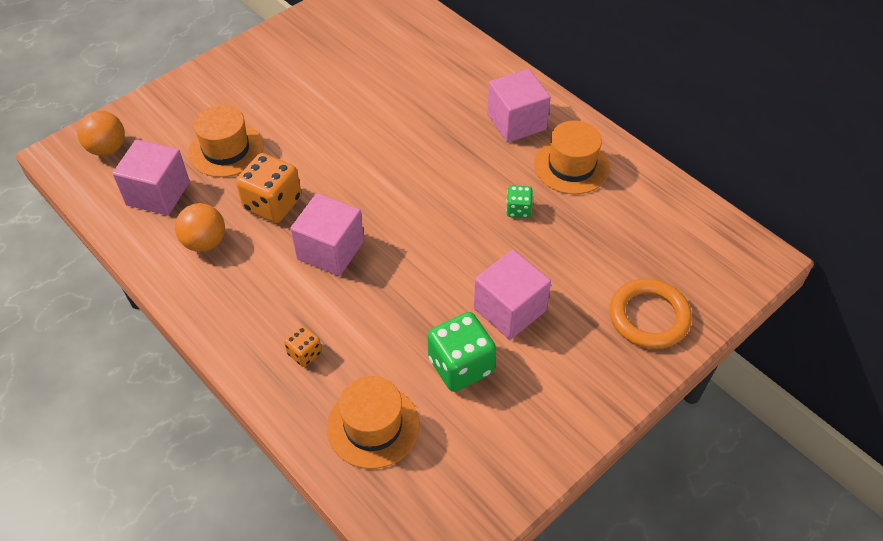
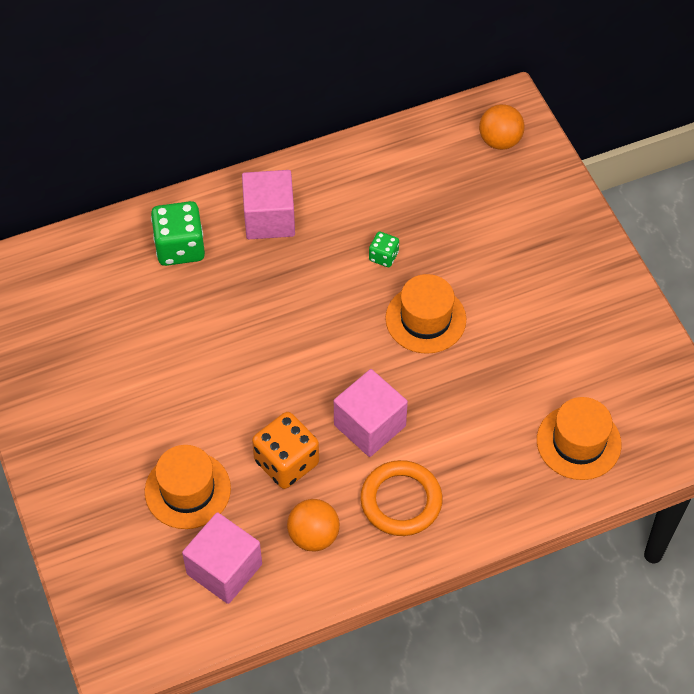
camera: 70 degrees left, 5 degrees up
orange ball [77,111,125,156] -> orange ball moved to [479,104,525,150]
orange dice [284,325,322,367] -> none
green dice [428,312,496,392] -> green dice moved to [151,201,205,266]
pink cube [474,250,551,340] -> none
orange hat [534,121,610,194] -> orange hat moved to [385,274,466,354]
orange ring [610,278,692,349] -> orange ring moved to [360,460,443,536]

